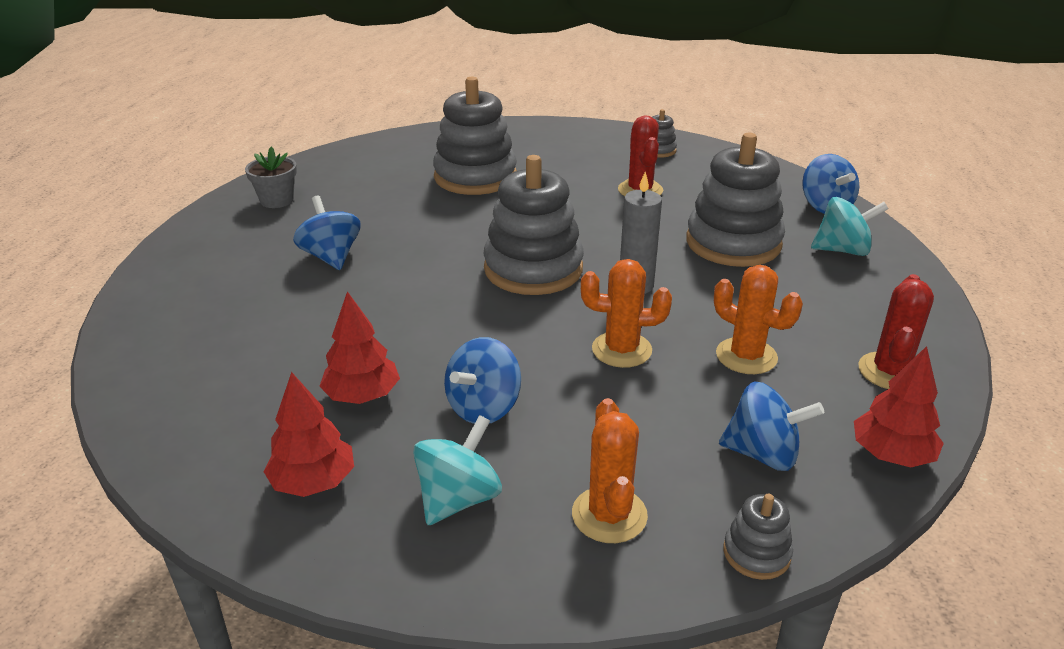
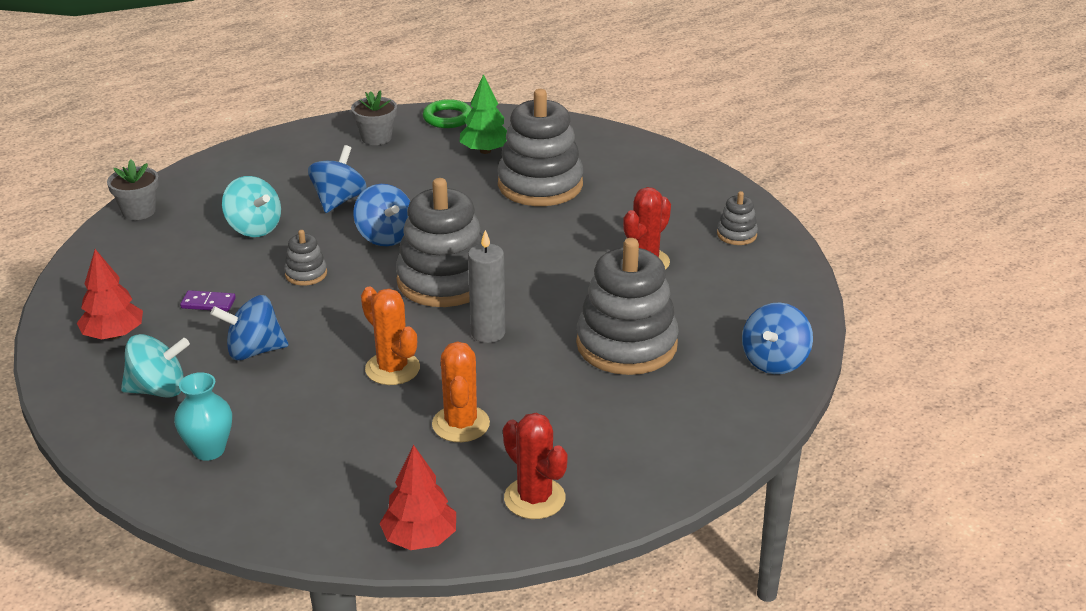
camera: 45 degrees right, 0 degrees up
red tree [319,291,400,404] -> purple domino [180,290,236,312]
orange cactus [572,398,648,543] -> turquoise vase [174,372,232,461]
blue spinning top [719,382,824,471] -> blue spinning top moved to [354,184,410,246]
grey stacking toy [723,494,793,580] -> grey stacking toy moved to [284,230,327,286]
turquoise spinning top [811,197,888,256] -> turquoise spinning top moved to [222,176,281,237]
red cactus [858,274,934,389] -> red cactus turned 75 degrees clockwise [503,413,568,519]
none -> grey flower pot [107,159,159,220]
none -> green ring [423,99,472,128]
none -> green tree [460,74,507,154]

